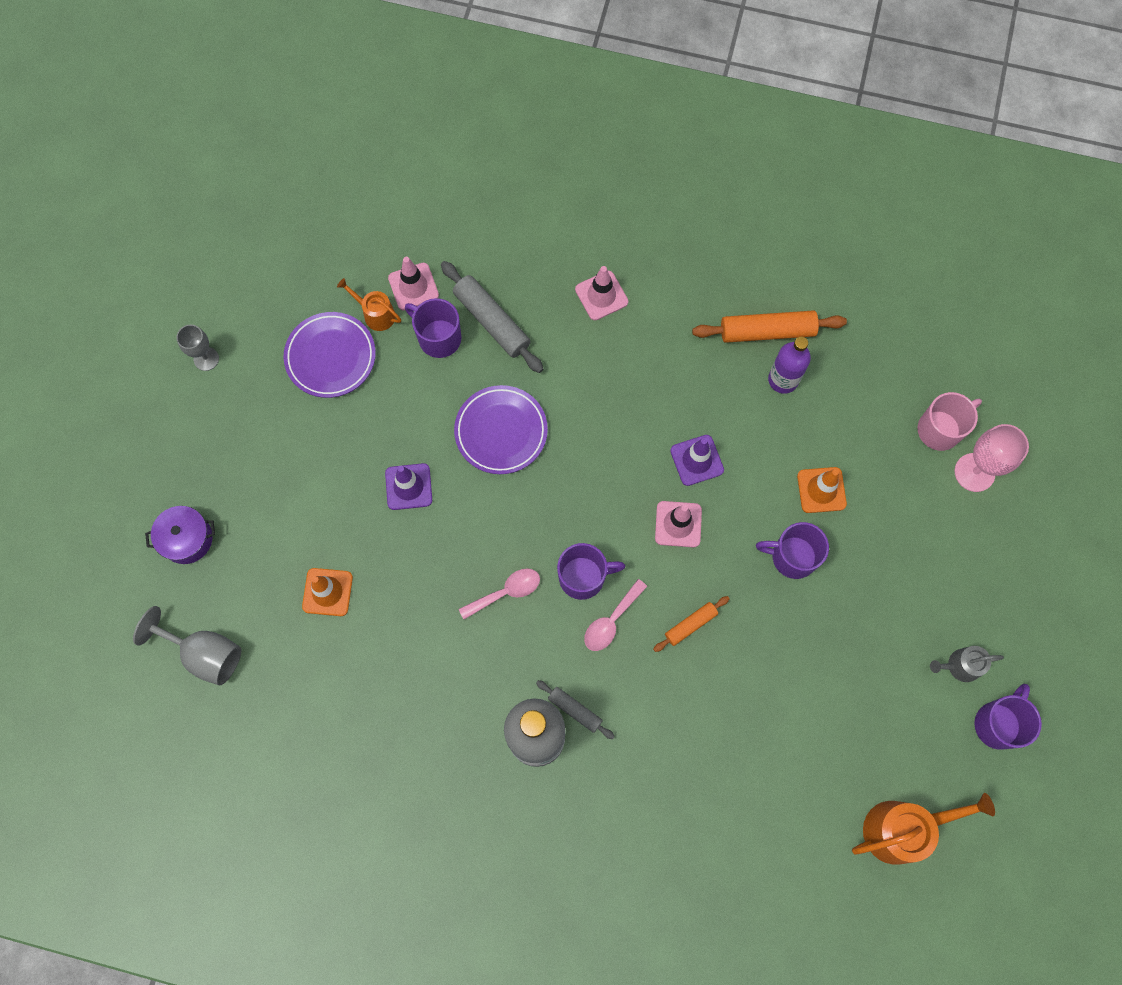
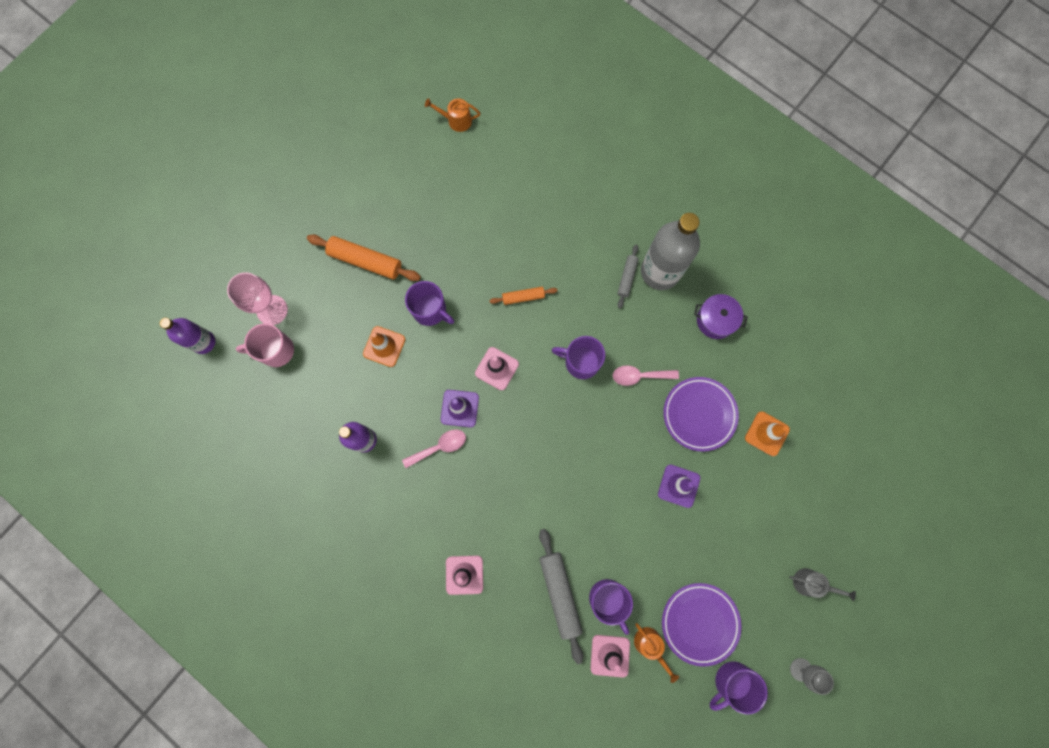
camera: 155 degrees left, 5 degrees up
grey goblet [133,606,241,685] -> none
purple pot [145,506,215,564] -> purple pot moved to [694,294,748,339]
purple plate [454,385,548,474] -> purple plate moved to [663,377,739,452]
grey rolling pin [536,680,615,739] -> grey rolling pin turned 45 degrees clockwise [618,245,639,308]
pink spoon [584,579,647,651] -> pink spoon moved to [402,429,466,468]
orange rolling pin [692,310,847,343] -> orange rolling pin moved to [307,235,421,281]
orange watering can [852,793,995,865] -> orange watering can [425,98,480,132], size x0.57
grey watering can [930,646,1004,682] -> grey watering can moved to [789,568,856,601]
purple mug [974,684,1042,750] -> purple mug moved to [710,661,768,715]
none -> purple bottle [159,318,215,354]

